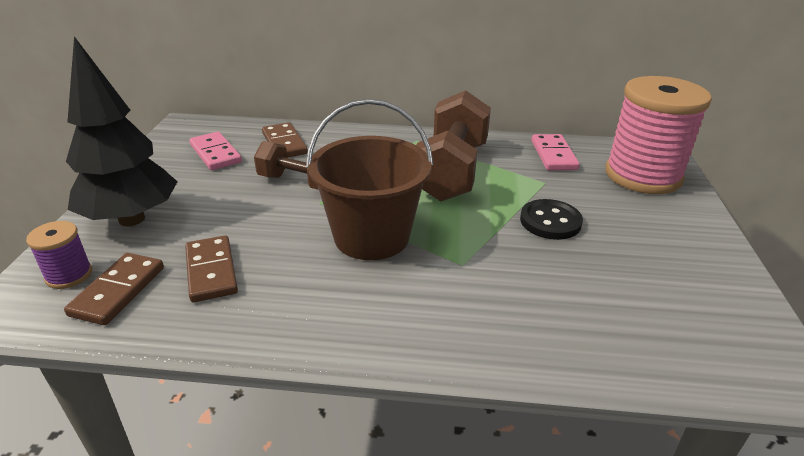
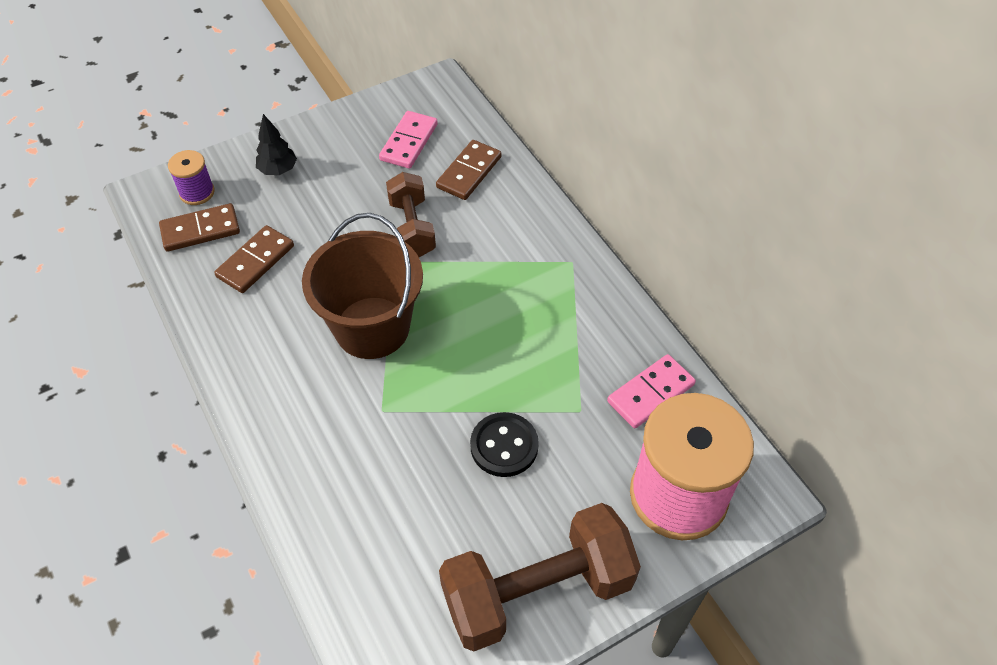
camera: 55 degrees right, 20 degrees up
black tree [66,36,177,226] -> black tree [256,114,297,175], size x0.45
brown dumbbell [416,90,491,202] -> brown dumbbell moved to [439,503,641,651]

